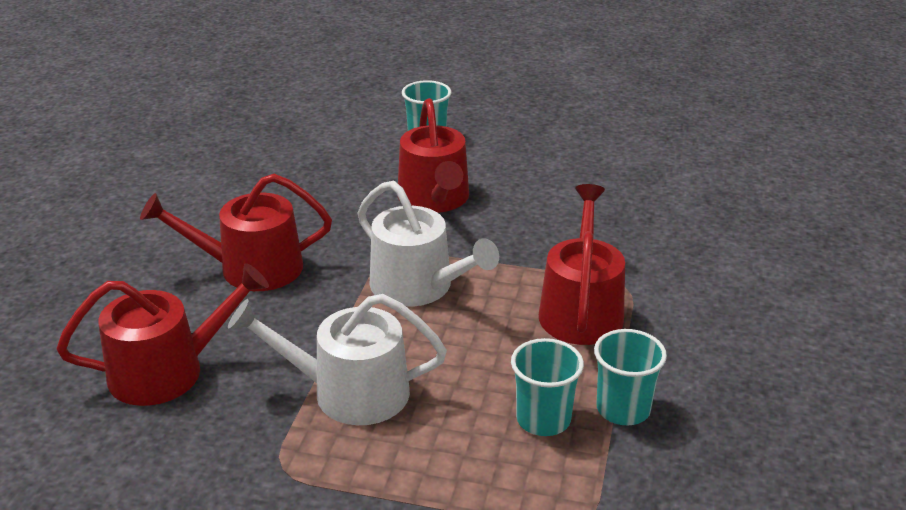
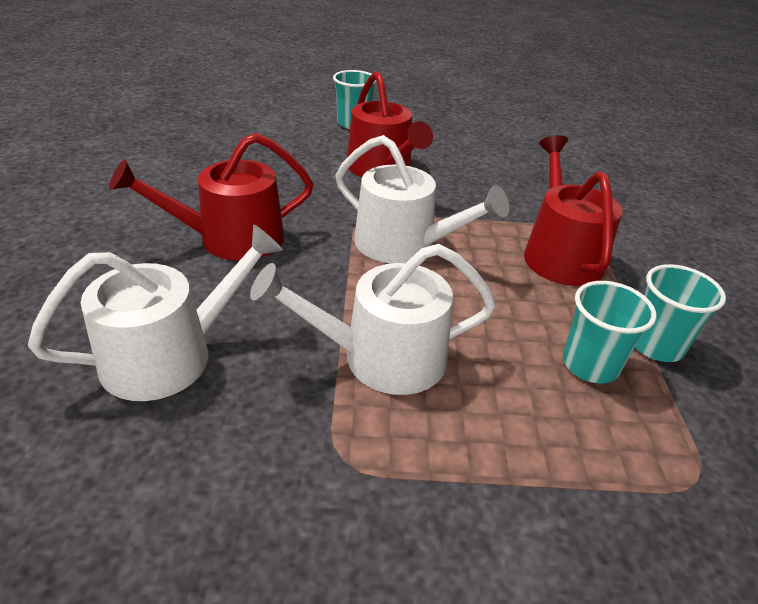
camera: 15 degrees left, 5 degrees up
red watering can [57,263,269,406] -> white watering can [28,224,283,401]

